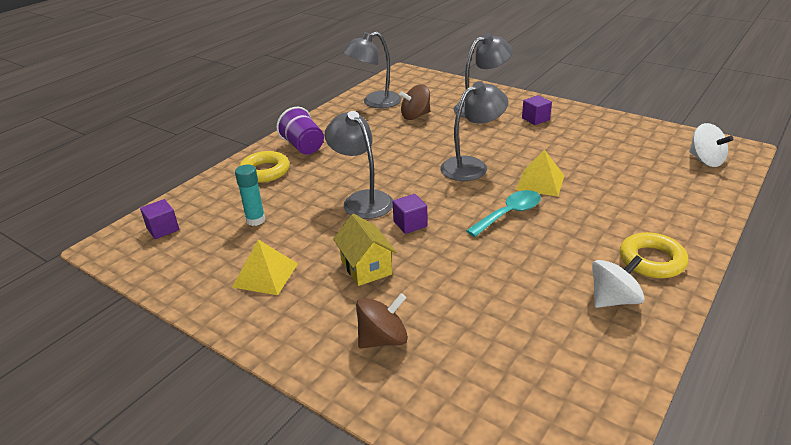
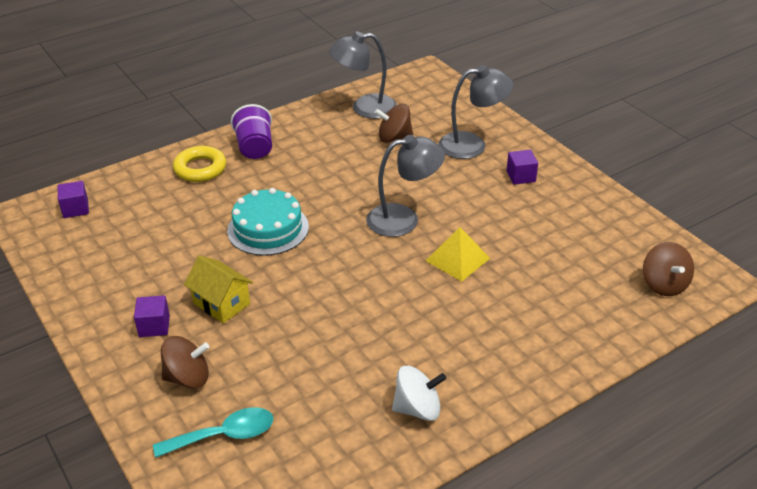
camera: 20 degrees right, 5 degrees up
yellow pyramid [232,240,298,295] -> none
turquoise glue stick [235,165,265,226] -> none
grey lamp [325,111,393,219] -> turquoise cake [227,188,309,256]
yellow house [333,214,397,286] -> yellow house turned 45 degrees counterclockwise [184,255,253,324]
purple cube [393,194,428,234] -> purple cube moved to [134,295,170,337]
turquoise spoon [466,190,541,237] -> turquoise spoon moved to [153,407,273,458]
yellow ring [620,232,688,278] -> none
white spinning top [689,123,733,167] -> brown spinning top [643,242,694,296]

